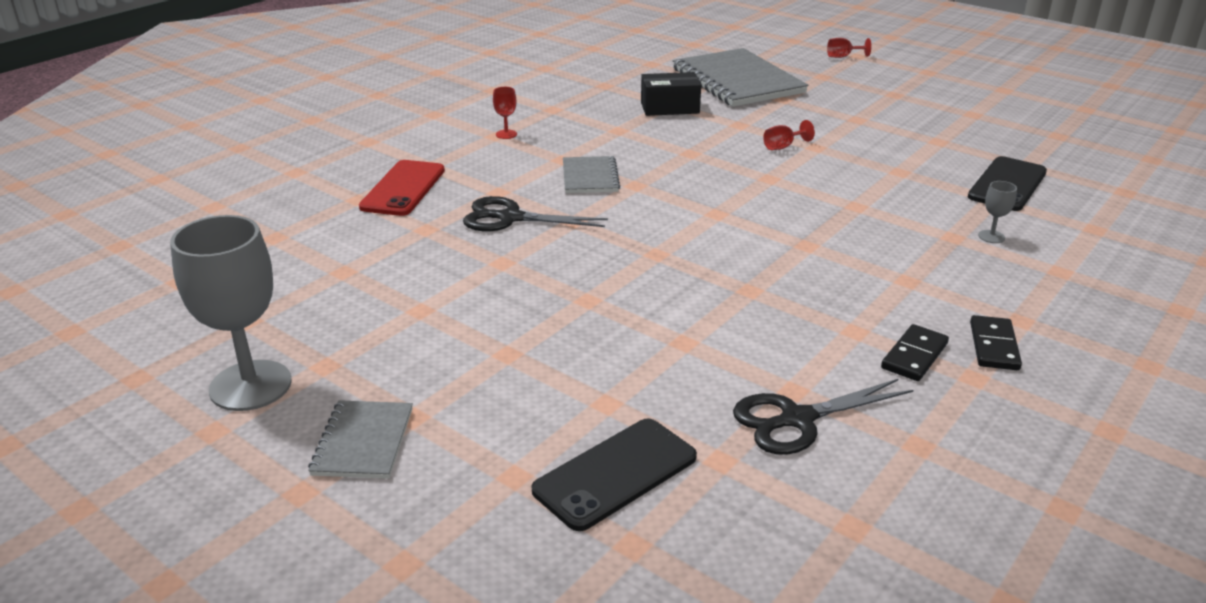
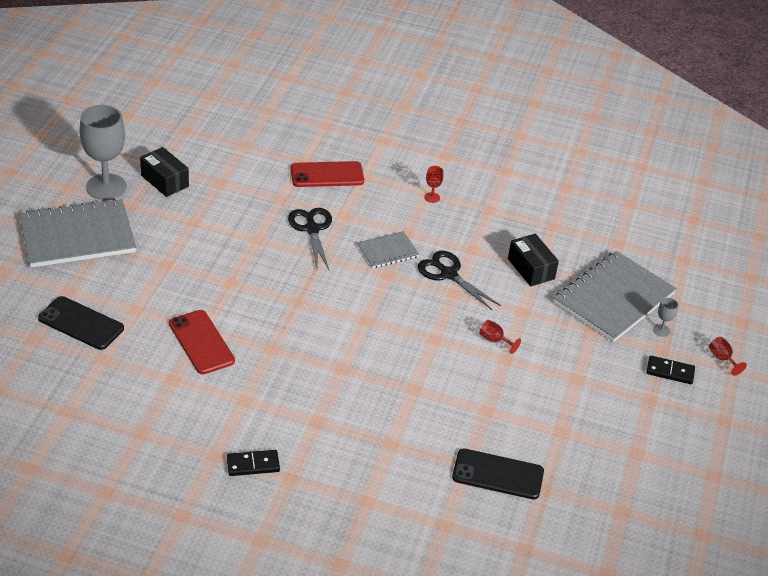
camera: 65 degrees right, 10 degrees up
grey notebook [308,400,413,479] -> grey notebook [19,199,136,267], size x1.99
black scissors [733,379,913,455] -> black scissors moved to [418,251,501,310]
black domino [881,324,949,381] -> black domino moved to [647,356,695,384]
grey goblet [978,181,1017,243] -> grey goblet moved to [653,298,678,337]
none -> black box [140,147,189,197]
none -> red phone [169,310,235,374]

